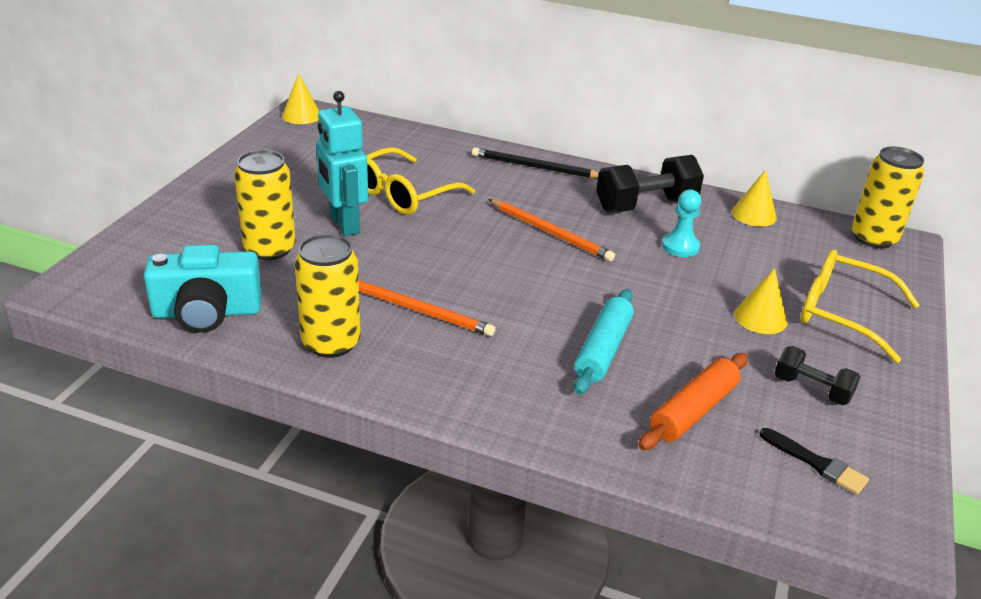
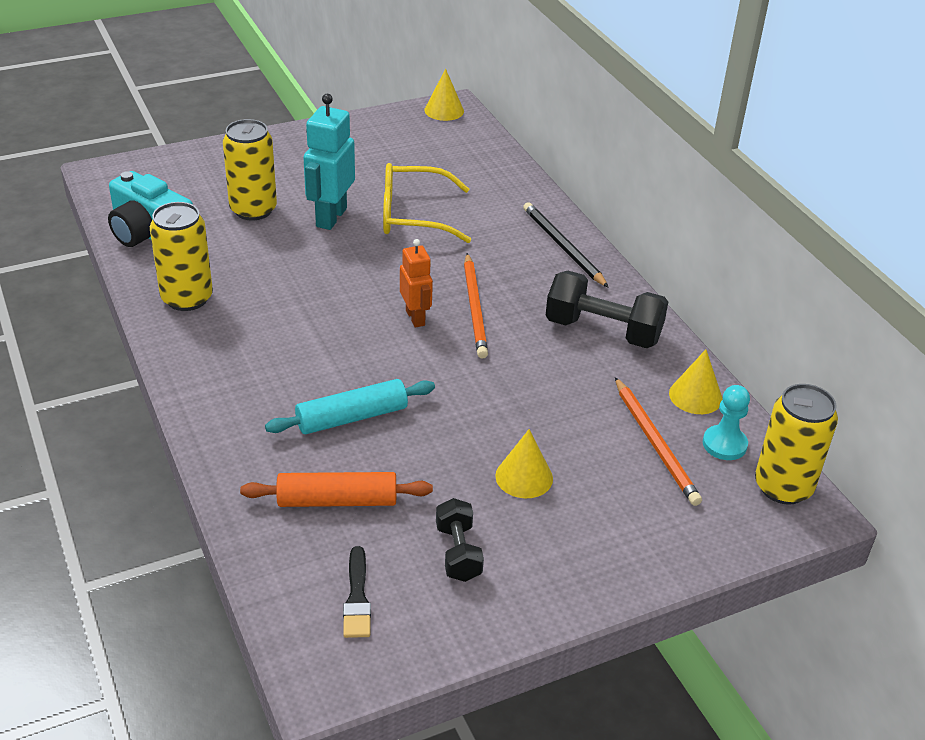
camera: 45 degrees right, 5 degrees up
orange pencil [359,280,496,336] -> orange pencil moved to [615,377,702,506]
turquoise pawn [662,189,701,257] -> turquoise pawn moved to [703,385,750,460]
yellow glasses [801,250,920,363] -> none
none -> orange robot [400,239,433,327]

